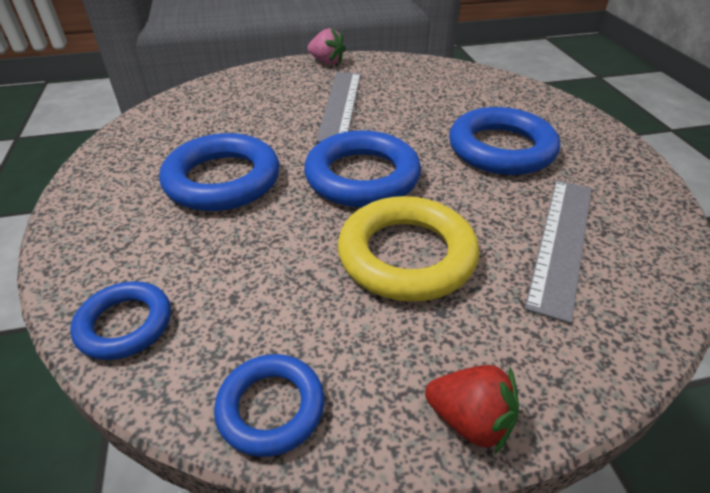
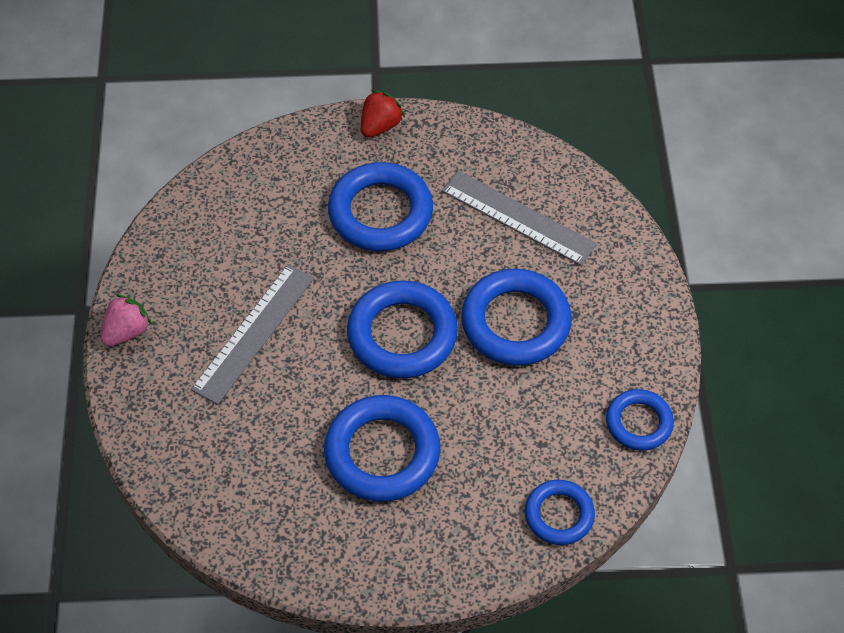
camera: 80 degrees left, 15 degrees up
grey ruler [316,72,361,143] -> grey ruler turned 75 degrees counterclockwise [191,264,314,405]
yellow ring [338,196,479,302] -> blue ring [461,268,572,366]
red strawberry [425,365,519,454] -> red strawberry moved to [361,90,405,137]

